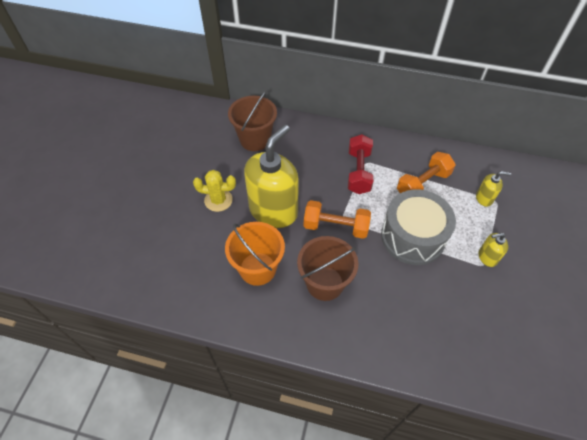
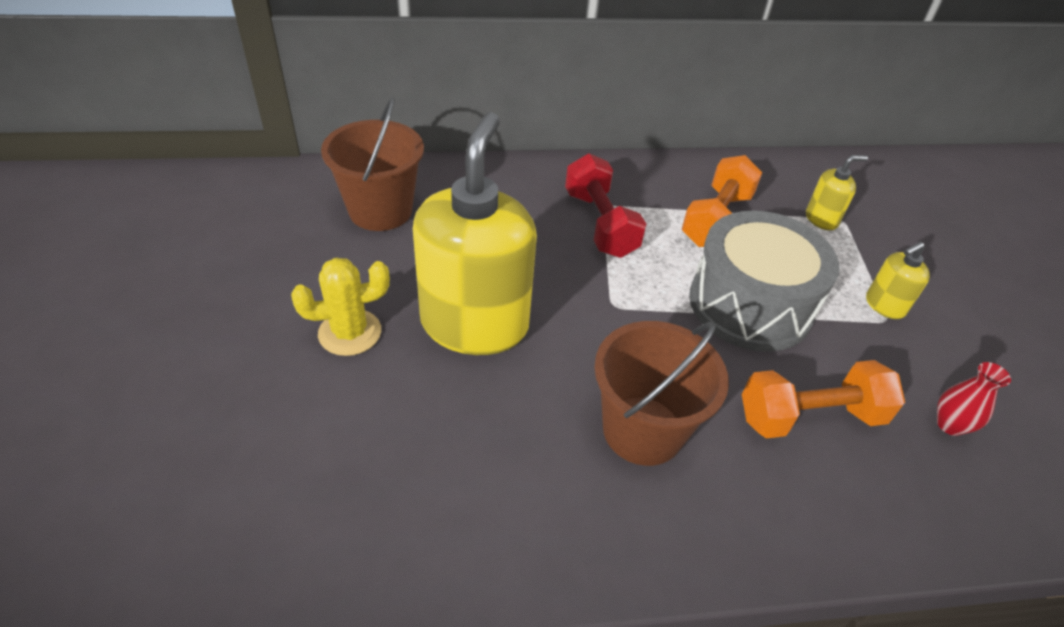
camera: 25 degrees left, 10 degrees down
orange bucket [225,222,285,286] -> none
orange dumbbell [304,200,371,239] -> orange dumbbell moved to [742,360,905,439]
none -> red vase [937,362,1011,436]

